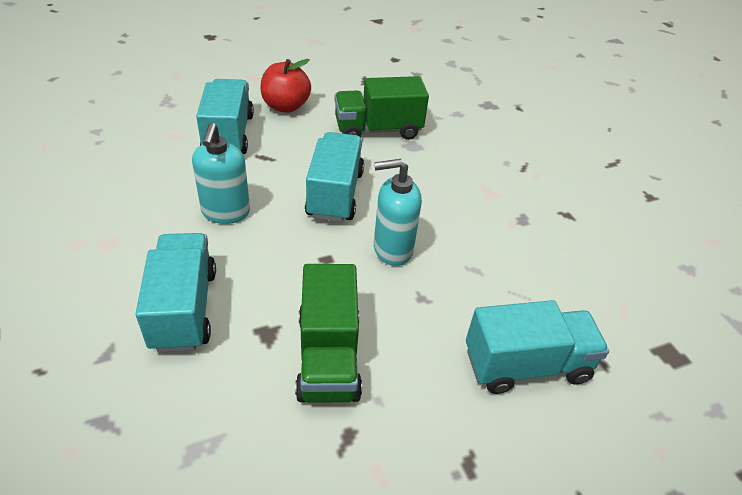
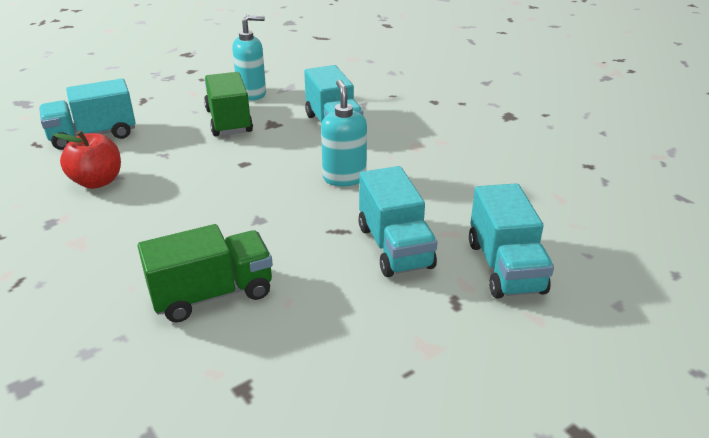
camera: 170 degrees right, 10 degrees down
red apple [260,59,311,113] -> red apple moved to [54,130,121,189]
turquoise truck [305,132,364,222] -> turquoise truck moved to [469,183,554,299]
turquoise soap dispenser [374,159,422,266] -> turquoise soap dispenser moved to [232,15,266,101]

